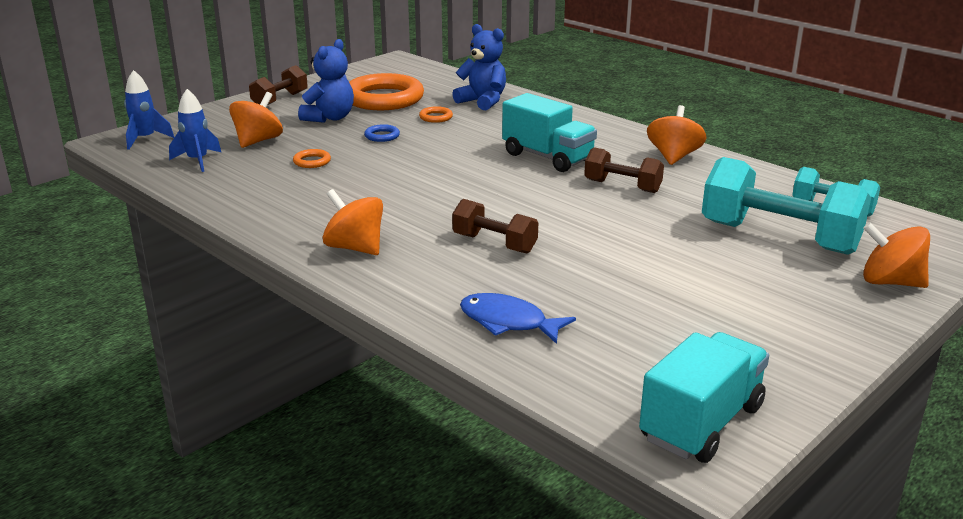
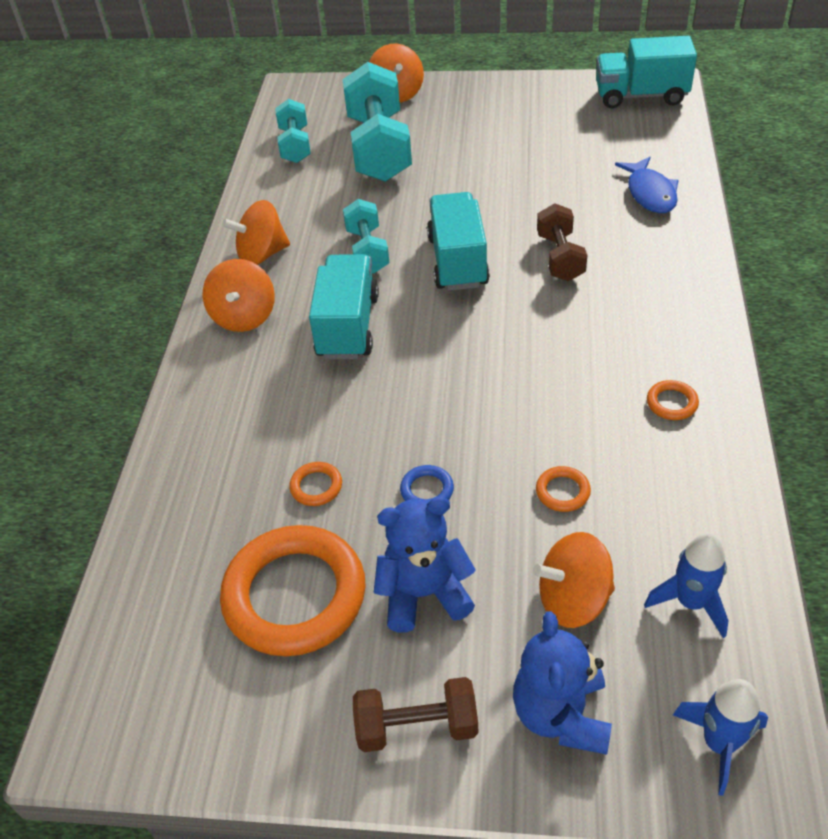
camera: 125 degrees left, 20 degrees up
orange spinning top [322,189,383,255] -> orange spinning top moved to [203,259,275,332]
blue teddy bear [452,24,506,110] -> blue teddy bear moved to [513,611,612,755]
brown dumbbell [584,147,664,193] -> turquoise dumbbell [343,199,389,274]
none -> turquoise truck [427,192,490,291]
none -> orange ring [647,380,699,420]

